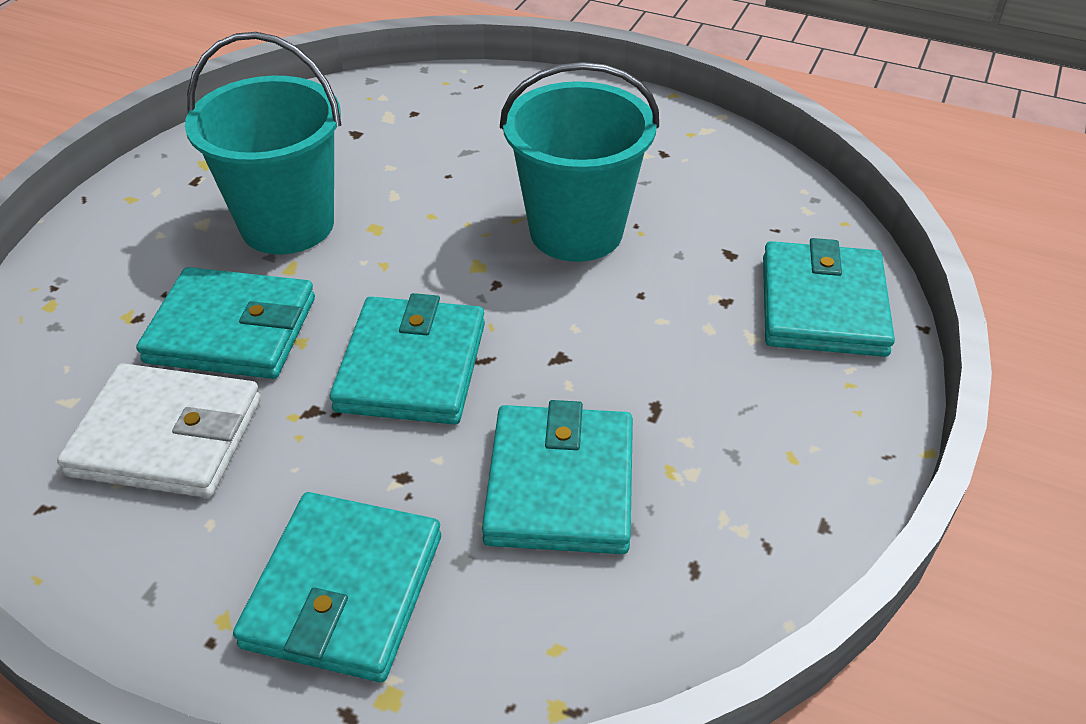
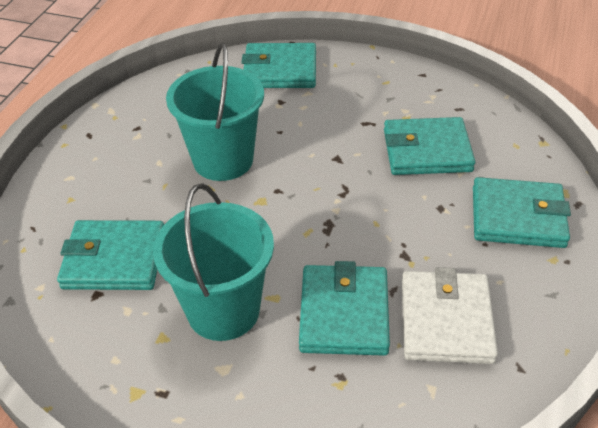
camera: 95 degrees left, 0 degrees up
turquoise wallet [330,293,485,425] -> turquoise wallet moved to [57,220,164,290]

